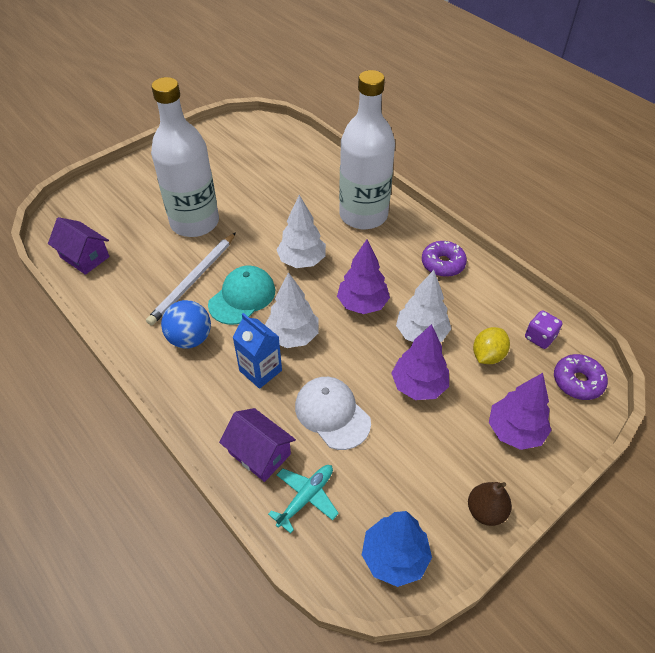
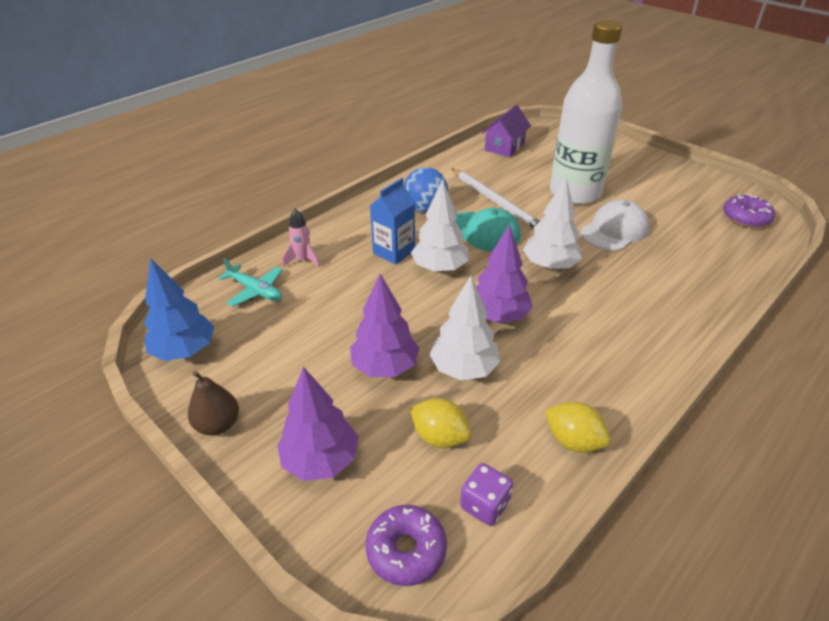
camera: 85 degrees right, 10 degrees down
white pencil [146,232,236,326] -> white pencil turned 150 degrees counterclockwise [452,168,539,229]
purple house [219,408,296,482] -> pink rocket [283,209,320,268]
white cap [295,377,371,450] -> white cap moved to [581,200,650,251]
white bottle [339,70,395,229] -> none
purple donut [422,241,467,277] -> purple donut moved to [723,194,775,228]
none -> yellow lemon [545,402,611,453]

